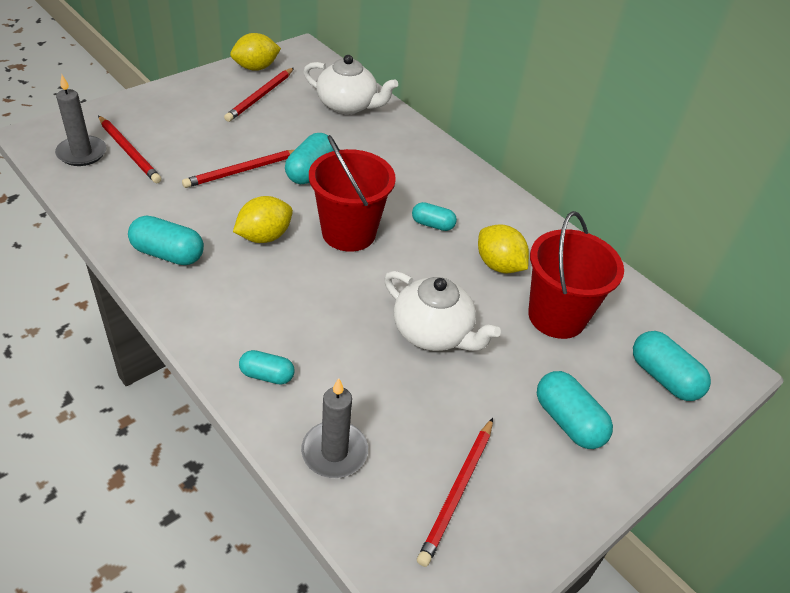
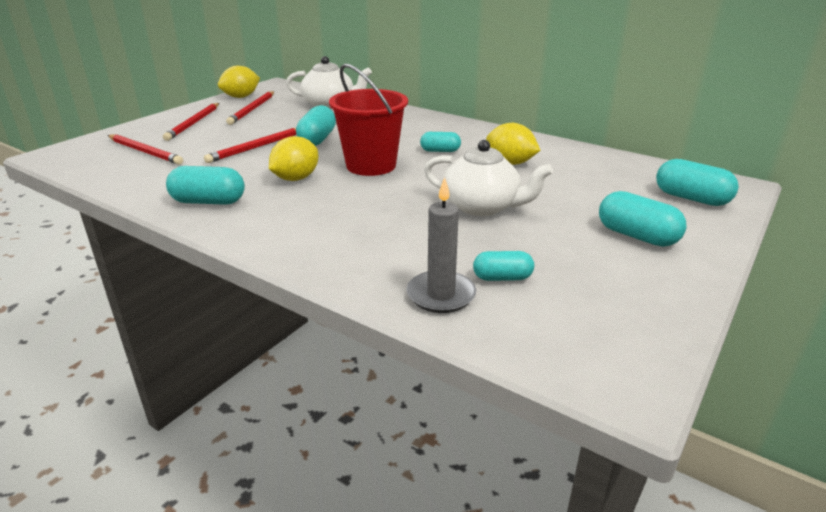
camera: 10 degrees left, 15 degrees down
grey candle [55,74,106,166] -> none
turquoise capsule [239,350,295,385] -> turquoise capsule moved to [473,251,534,281]
red pencil [417,418,493,567] -> red pencil moved to [163,103,219,141]
red bucket [528,211,624,339] -> none

